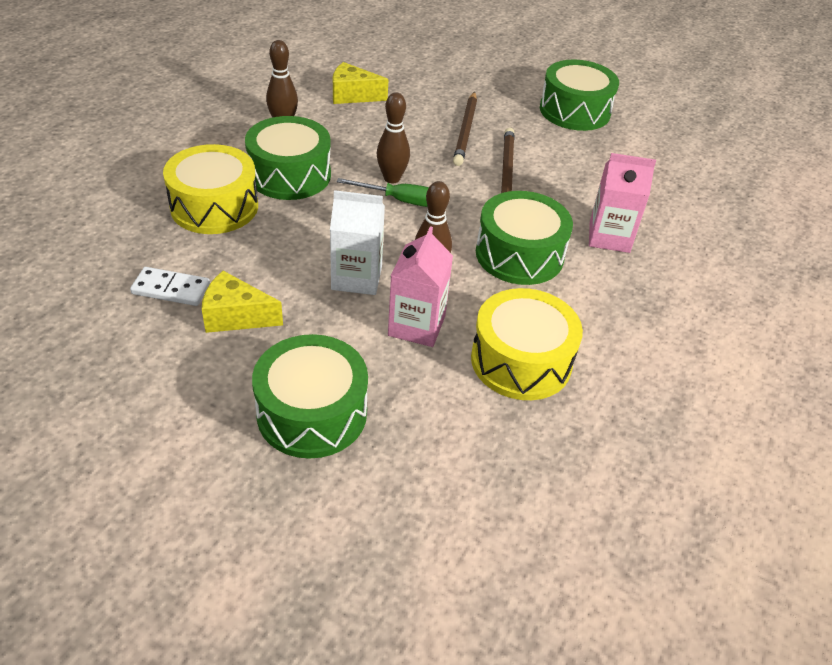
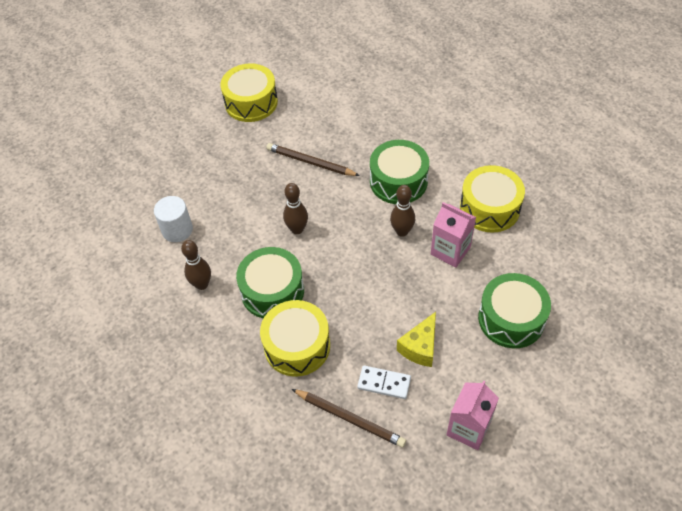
camera: 65 degrees left, 10 degrees up
white domino [130,267,210,306] -> white domino turned 75 degrees clockwise [357,365,411,399]
white carton [330,190,385,295] -> none
yellow cheese [333,62,388,104] -> white cylinder [154,196,193,242]
green screwdriver [337,178,429,207] -> none
brown pencil [453,92,477,166] -> brown pencil moved to [292,389,406,448]
green drum [540,59,619,131] -> yellow drum [220,63,278,122]
pink carton [589,153,656,253] -> pink carton moved to [446,381,499,450]

